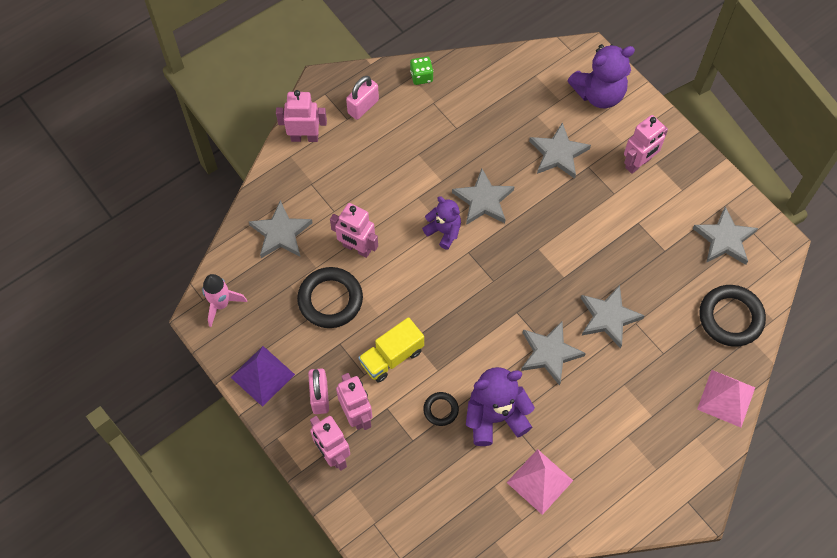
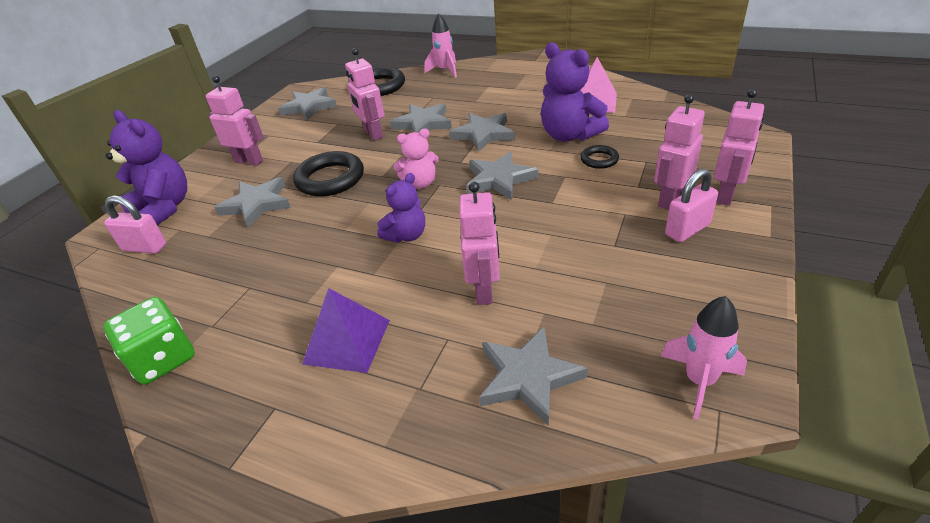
camera: 115 degrees left, 25 degrees down
purple pyramid [231,346,295,407] -> purple pyramid moved to [302,288,390,373]
pink robot [276,90,327,142] -> pink robot moved to [345,48,385,141]
black ring [297,267,363,328] -> black ring moved to [293,151,364,196]
pink padlock [346,76,379,120] -> pink padlock moved to [104,195,166,254]
yellow truck [358,317,424,383] -> none
green dice [410,57,433,85] -> green dice [104,297,195,384], size x1.67
purple teddy bear [422,196,461,250] -> purple teddy bear turned 150 degrees counterclockwise [377,173,425,243]
grey star [452,169,515,225] -> grey star moved to [466,151,539,200]
pink pyramid [697,370,755,427] -> pink rocket [425,13,457,78]
none -> pink teddy bear [393,129,439,189]

